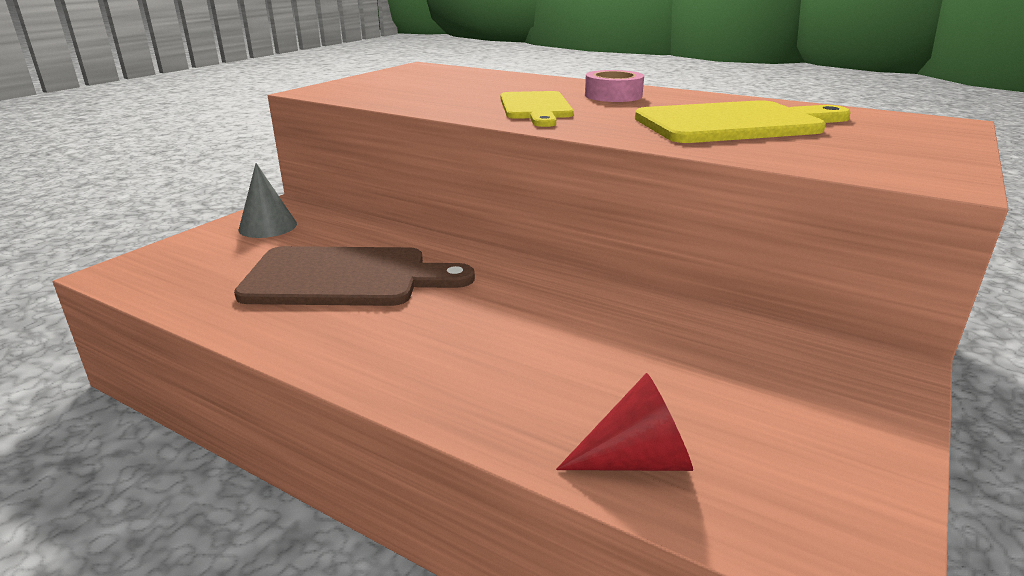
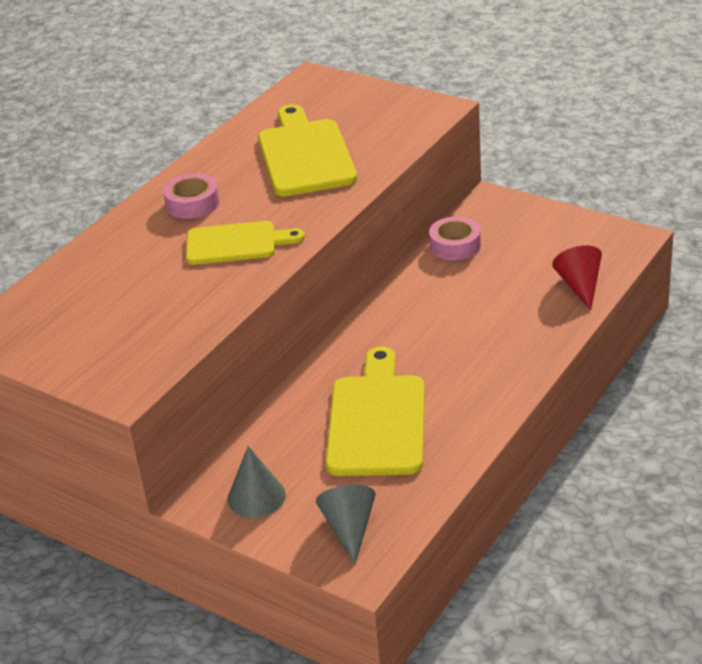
camera: 85 degrees left, 10 degrees up
brown cutting board [234,246,475,306] -> yellow cutting board [326,346,425,476]
none -> grey cone [316,485,375,565]
none -> pink tape [429,217,481,260]

